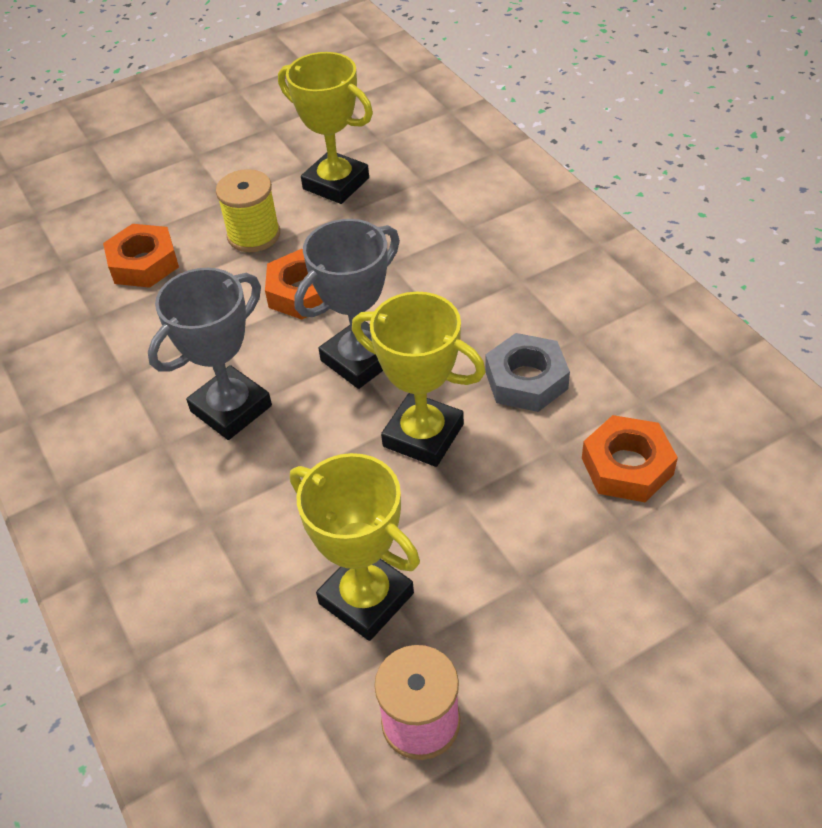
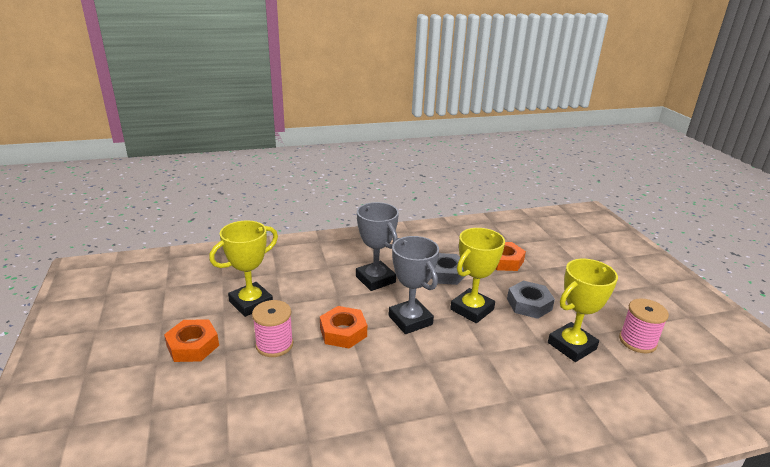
camera: 80 degrees left, 20 degrees down
orange nut [103,224,179,288] -> orange nut moved to [164,319,219,362]
grey trophy [148,268,272,440] -> grey trophy moved to [356,202,399,291]
yellow spool [216,169,280,252] -> pink spool [252,300,293,357]
none -> grey nut [507,281,555,319]

